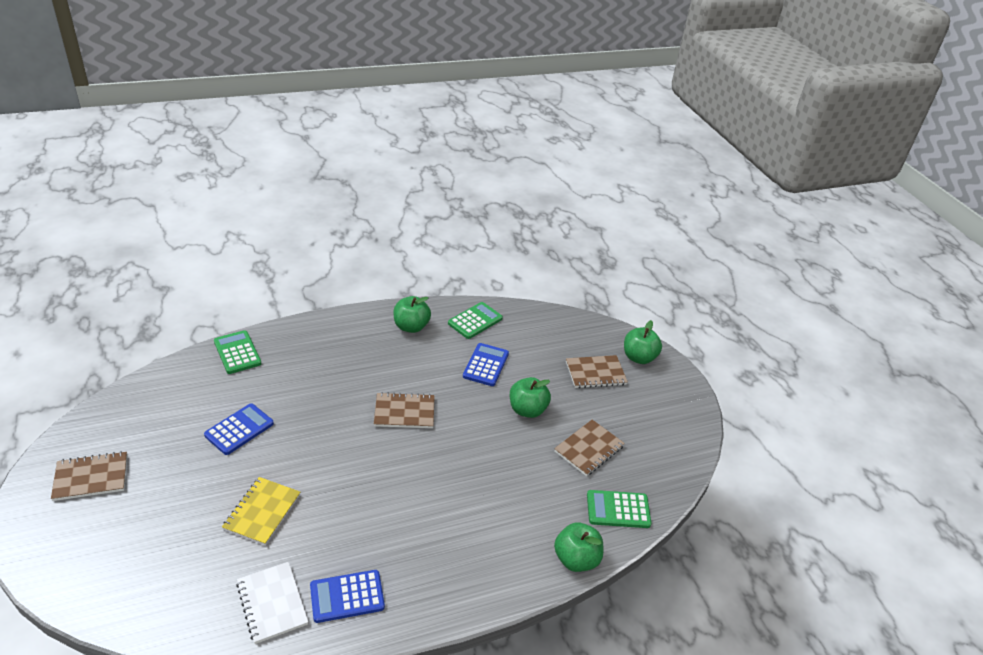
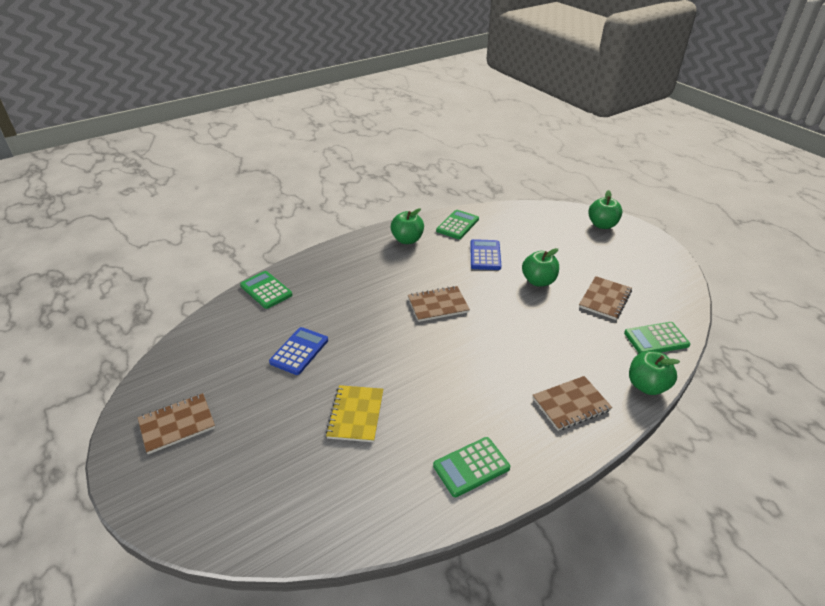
camera: 10 degrees left, 0 degrees up
white notebook [236,562,308,644] -> none
blue calculator [310,570,385,623] -> green calculator [433,437,510,497]
brown notebook [566,355,628,388] -> brown notebook moved to [533,376,612,431]

